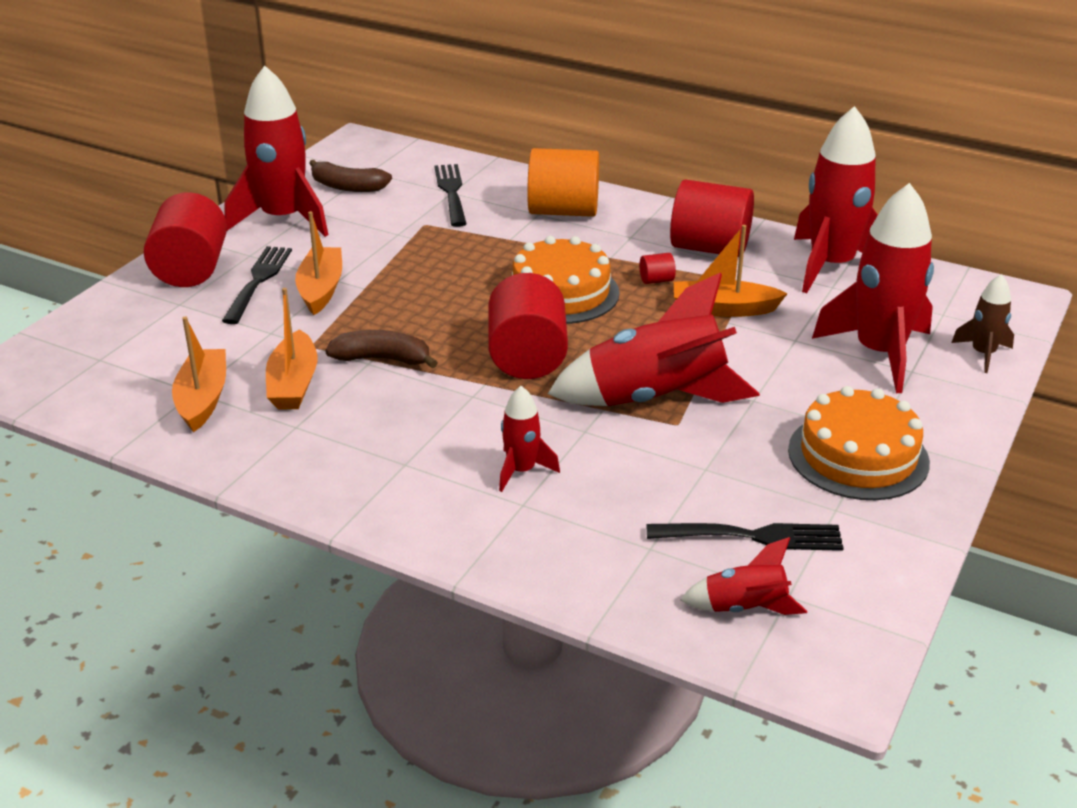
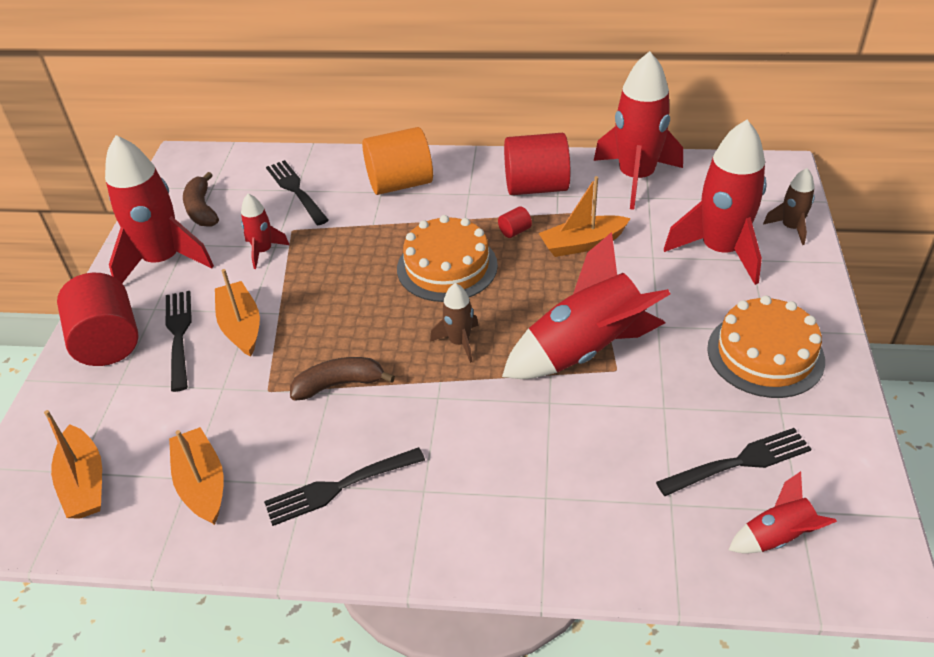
camera: 20 degrees left, 10 degrees up
orange boat [266,288,317,409] -> orange boat moved to [44,410,102,519]
brown banana [309,160,392,192] -> brown banana turned 75 degrees clockwise [183,172,219,227]
red cylinder [488,273,568,379] -> brown rocket [430,283,478,363]
red rocket [499,386,560,492] -> red rocket moved to [241,194,289,269]
none -> black fork [264,447,425,526]

